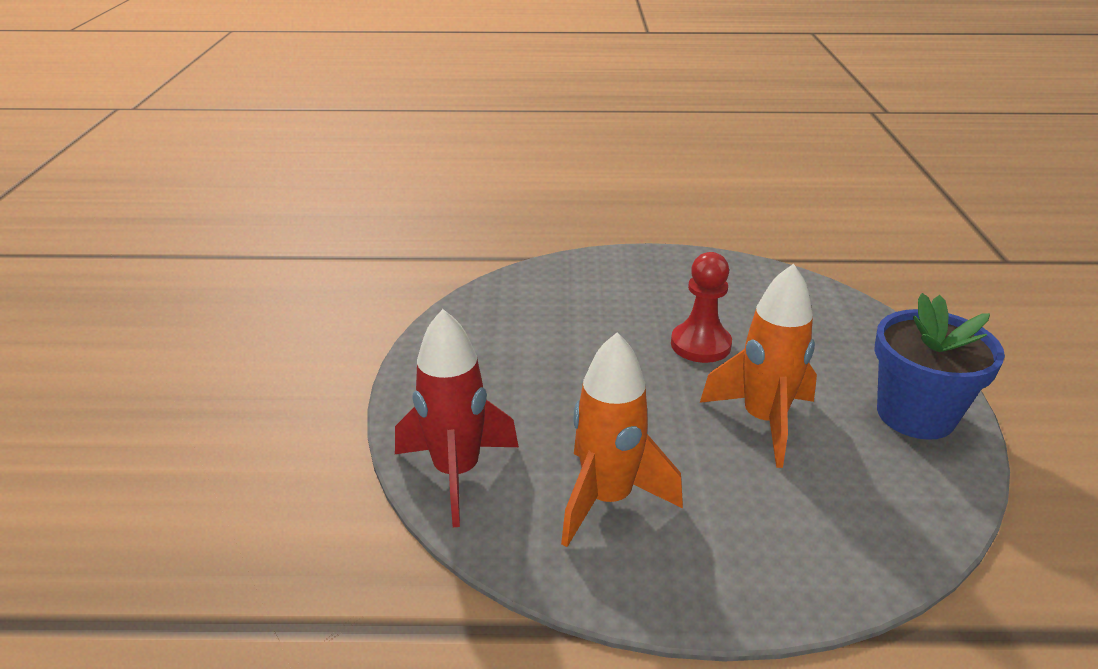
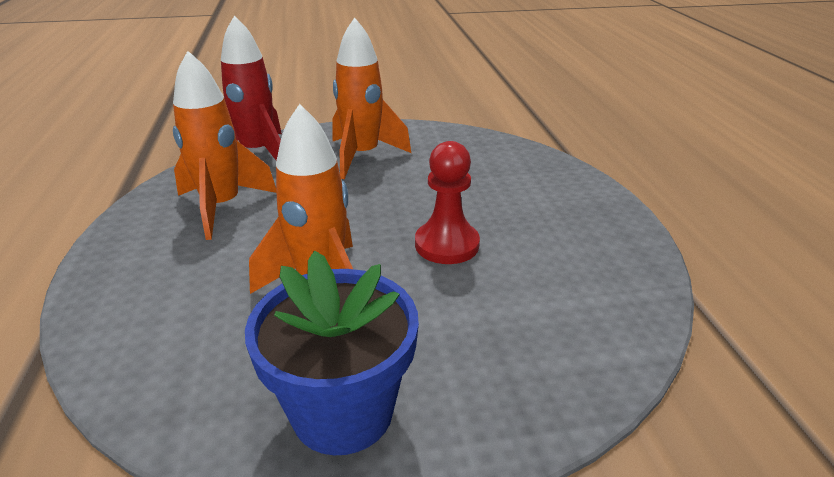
camera: 80 degrees right, 0 degrees up
none -> orange rocket [332,18,411,179]

